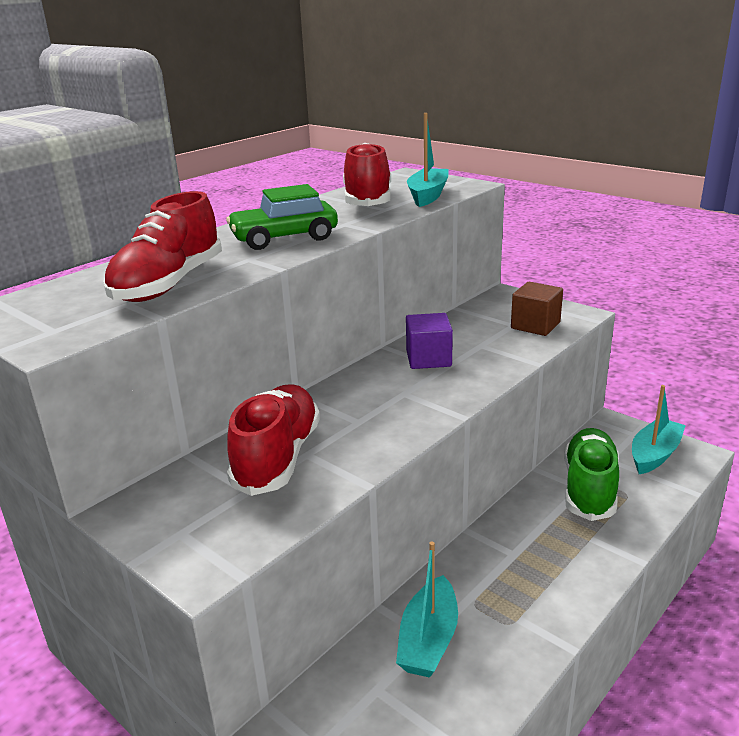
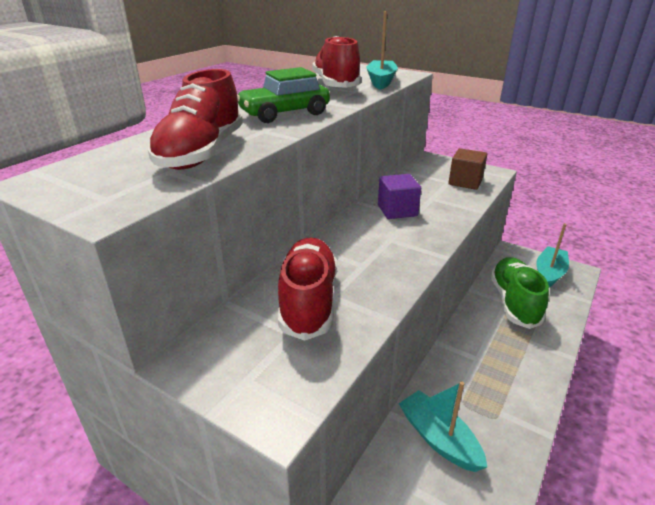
camera: 10 degrees left, 5 degrees up
turquoise boat [396,542,458,678] -> turquoise boat turned 135 degrees clockwise [399,381,487,472]

